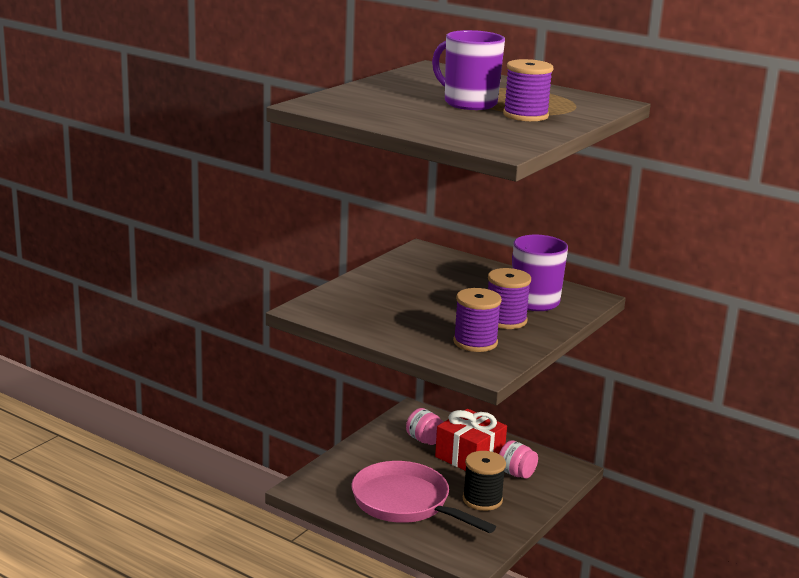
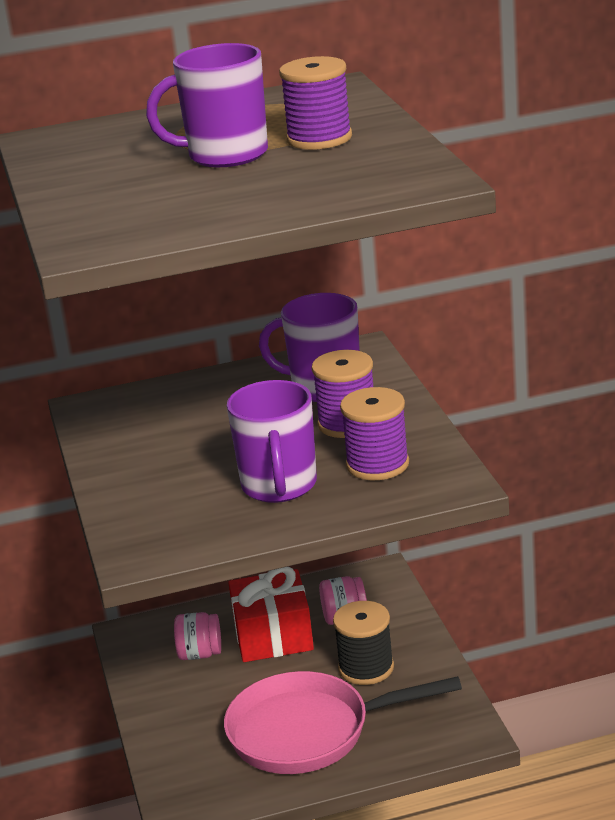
camera: 45 degrees left, 5 degrees up
none -> purple mug [227,380,317,503]

